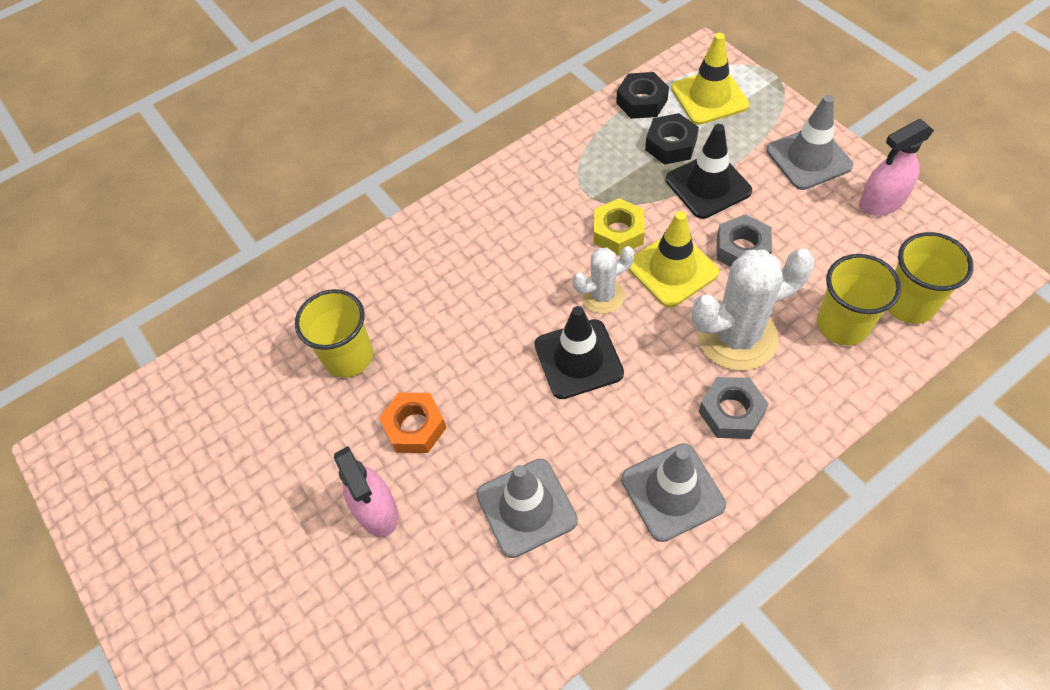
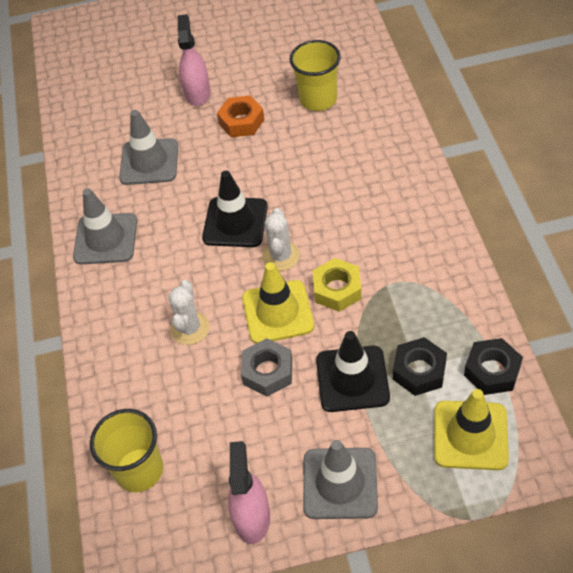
camera: 115 degrees right, 5 degrees down
pink spray bottle [334,446,398,537] -> pink spray bottle turned 90 degrees clockwise [178,14,210,106]
white cactus [691,249,815,371] -> white cactus [168,280,210,345], size x0.57
grey nut [699,377,769,439] -> none
yellow cup [817,254,901,346] -> none

